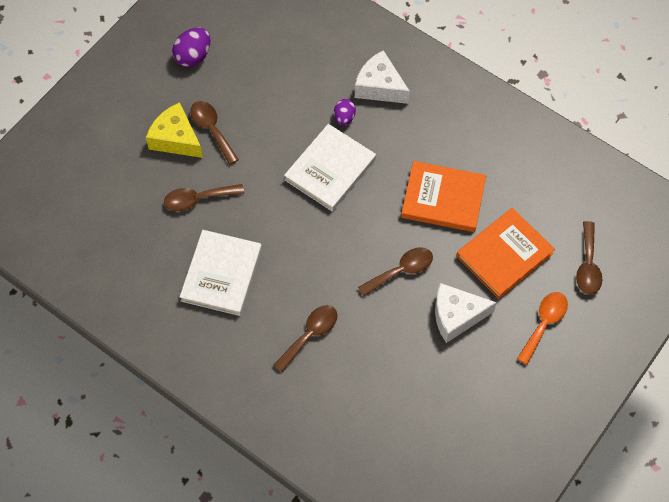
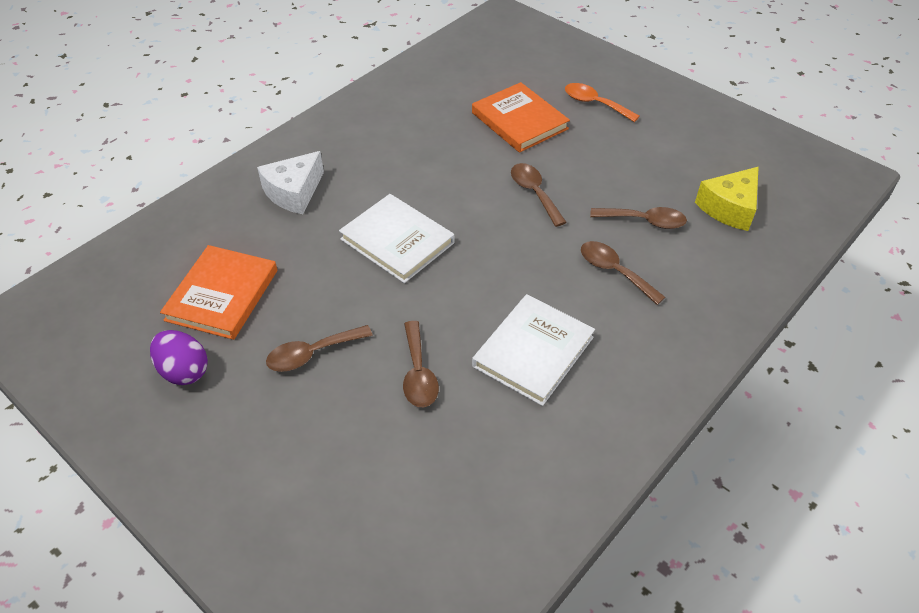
camera: 85 degrees left, 15 degrees down
yellow cheese [146,102,203,158] -> yellow cheese moved to [695,167,759,231]
white book [180,230,262,316] -> white book turned 75 degrees counterclockwise [472,294,595,406]
purple egg [334,99,356,125] -> none
orange book [401,161,486,232] -> orange book moved to [160,245,277,340]
white cheese [435,283,497,343] -> none
brown spoon [576,221,602,295] -> brown spoon moved to [590,207,687,229]

